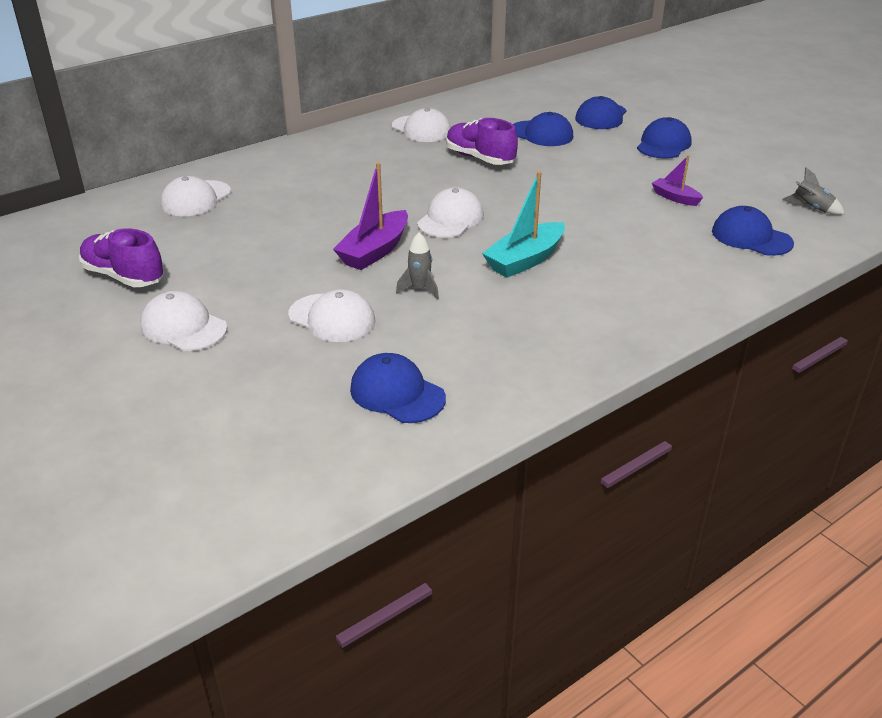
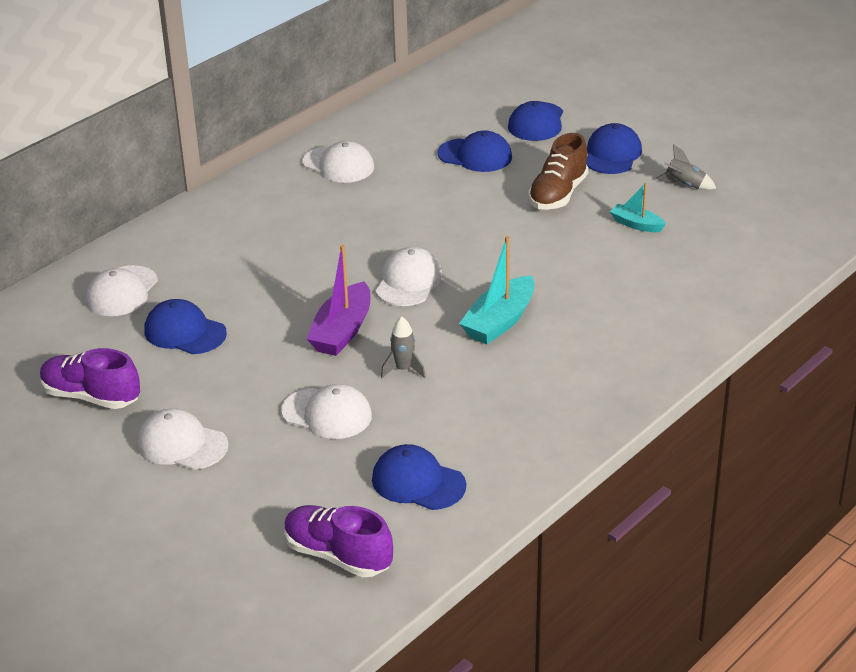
camera: 10 degrees left, 0 degrees up
purple shoe [446,118,518,165] -> purple shoe moved to [284,505,393,577]
purple boat [652,155,703,206] -> turquoise boat [610,183,666,232]
blue cap [712,206,794,256] -> blue cap moved to [144,299,227,354]
grey rocket [782,167,845,215] -> grey rocket moved to [656,144,716,190]
none -> brown shoe [528,133,589,210]

